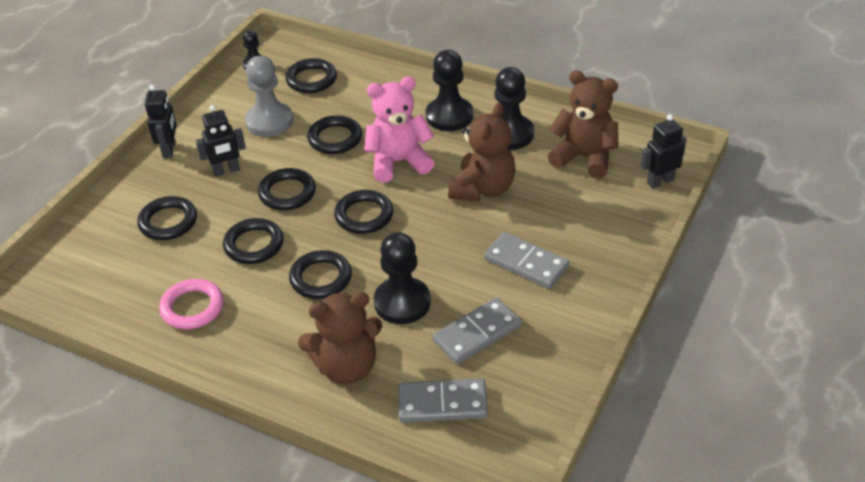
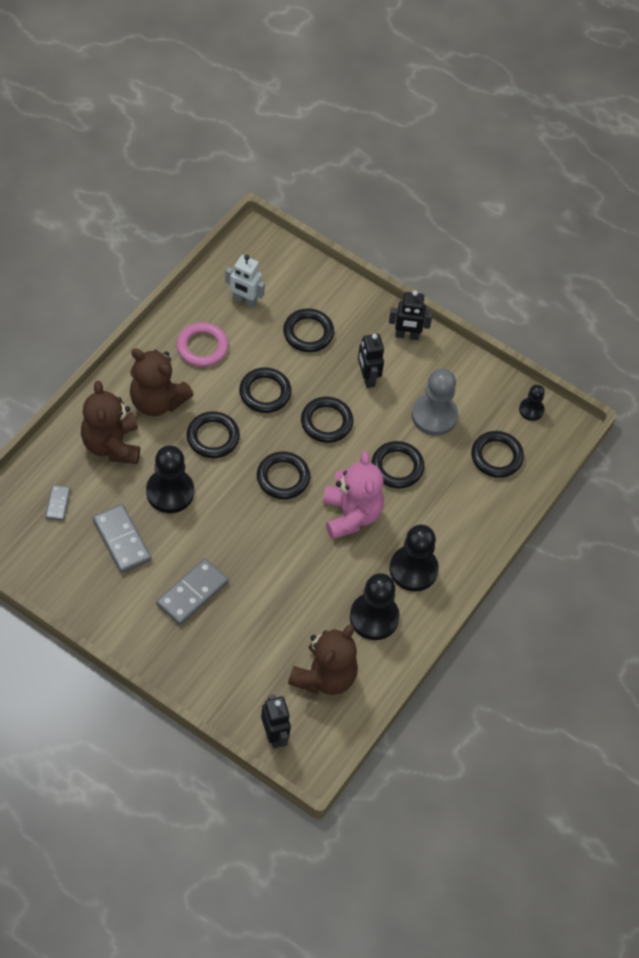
camera: 90 degrees right, 15 degrees up
grey domino [398,378,488,422] -> grey domino [45,485,71,521], size x0.55
brown teddy bear [448,102,516,201] -> brown teddy bear moved to [130,348,194,416]
none -> white robot [225,255,265,308]

